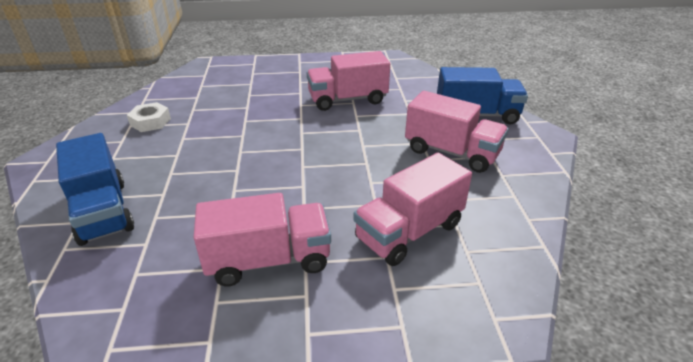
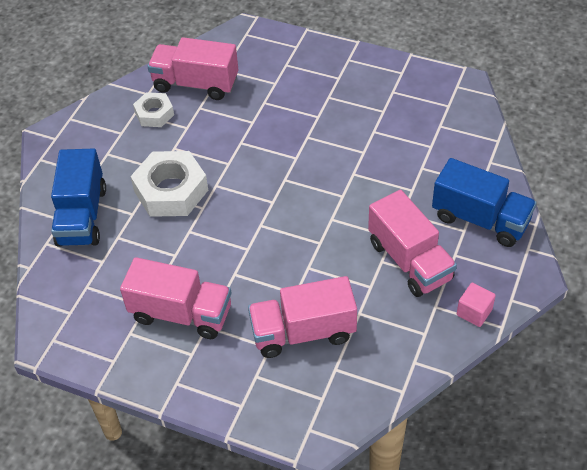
camera: 30 degrees right, 15 degrees up
pink truck [307,51,390,111] -> pink truck moved to [148,37,238,100]
none -> white nut [130,151,208,217]
none -> pink cube [457,283,496,327]

